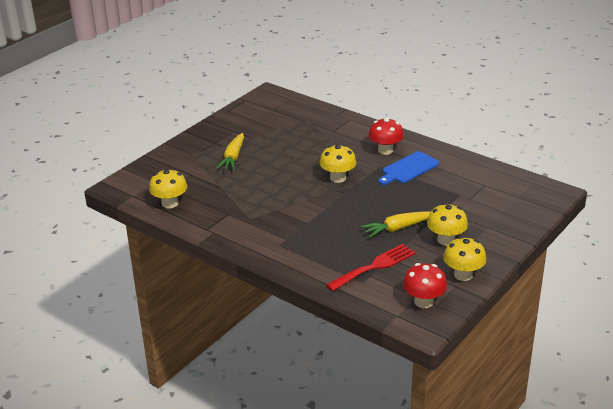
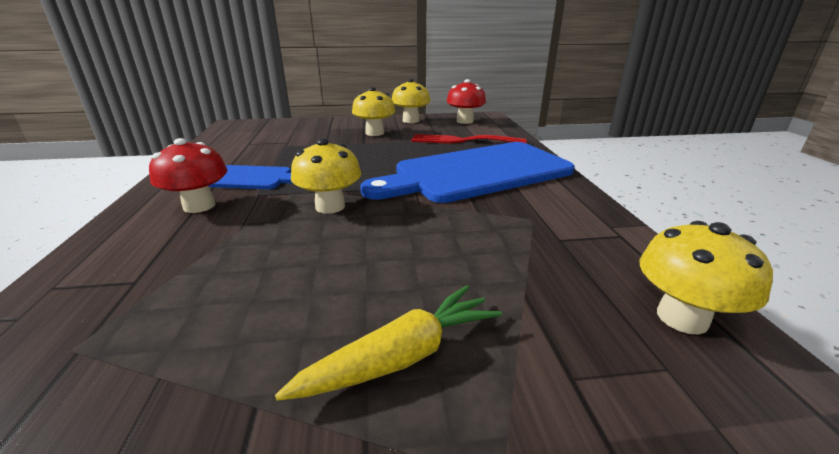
camera: 135 degrees left, 5 degrees down
yellow carrot [361,211,430,238] -> none
none -> blue cutting board [360,142,575,203]

